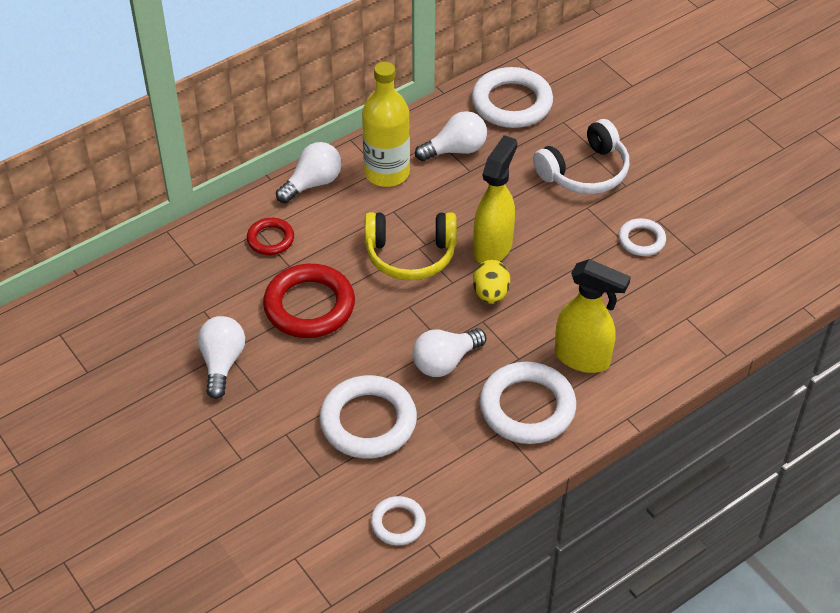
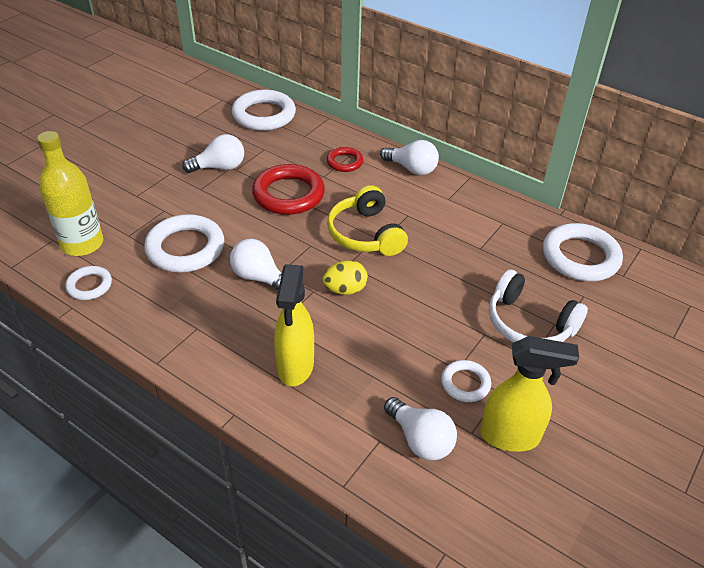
camera: 70 degrees right, 5 degrees down
yellow bottle [362,62,410,187] -> yellow bottle moved to [37,131,103,256]
white light bulb [415,111,487,161] -> white light bulb moved to [384,397,457,461]
yellow spray bottle [473,135,517,264] -> yellow spray bottle moved to [480,336,579,452]
white ring [480,362,576,444] -> white ring moved to [232,90,296,131]

